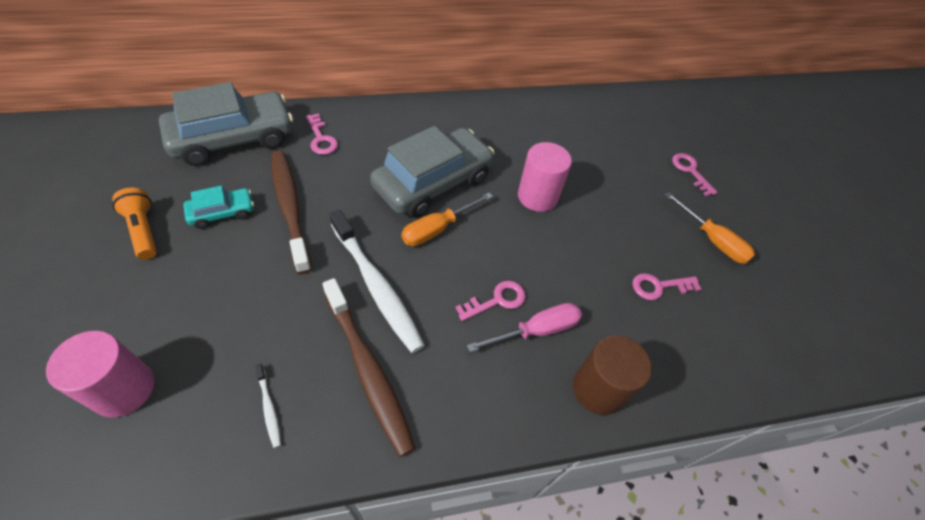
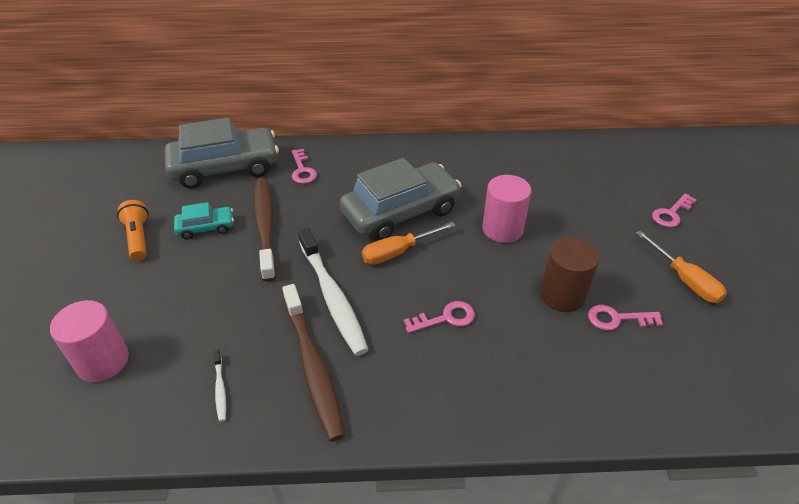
camera: 15 degrees right, 10 degrees down
pink screwdriver [467,303,582,352] -> none
brown cylinder [573,335,652,415] -> brown cylinder moved to [540,237,599,312]
pink key [672,153,718,196] -> pink key turned 120 degrees counterclockwise [652,193,697,227]

